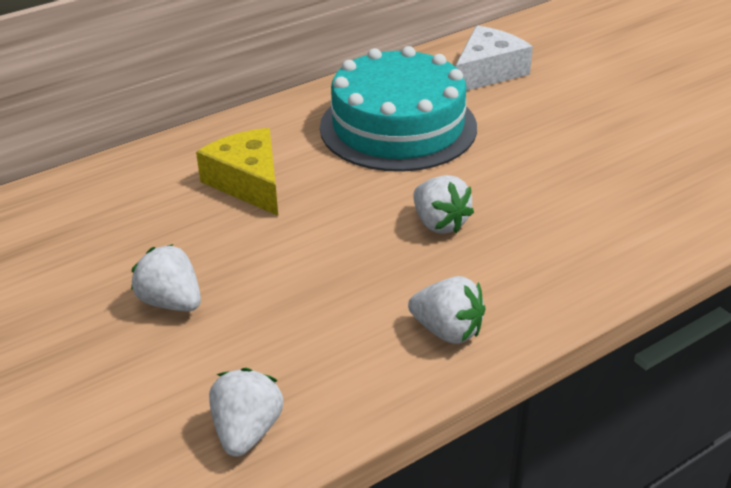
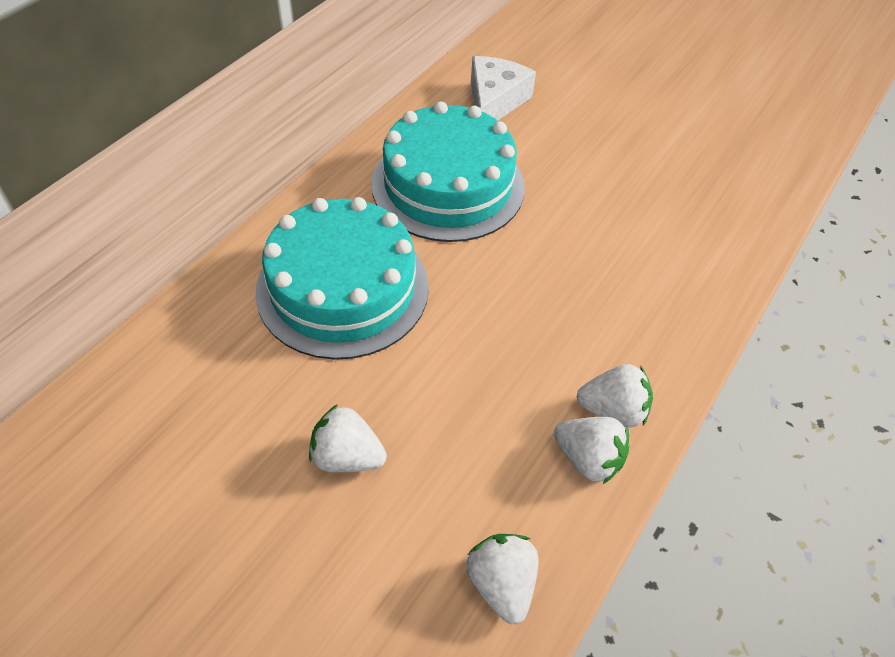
camera: 25 degrees left, 15 degrees up
yellow cheese [196,128,278,216] -> turquoise cake [255,197,429,360]
white strawberry [413,175,474,234] -> white strawberry moved to [554,417,629,484]

